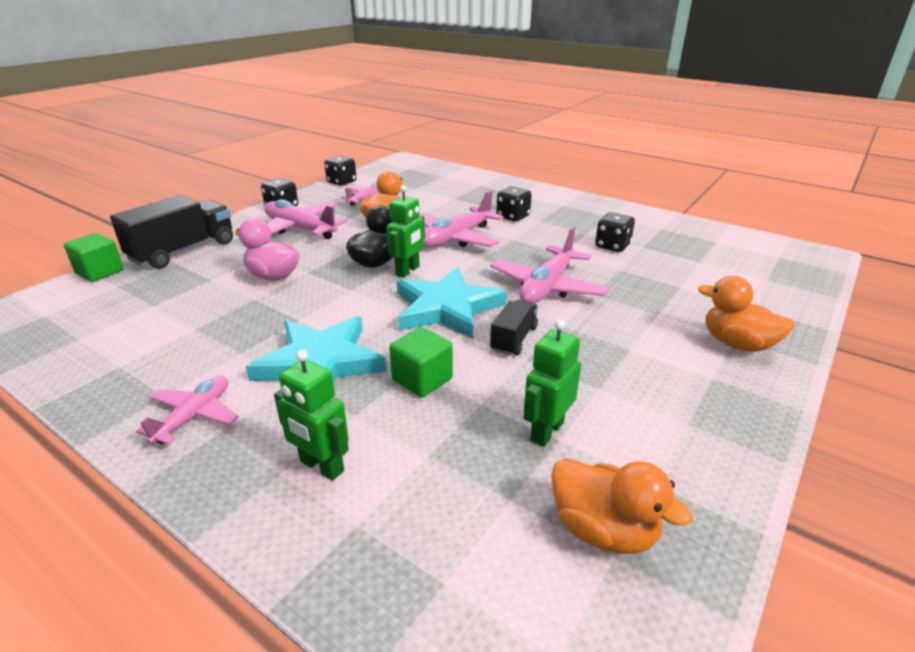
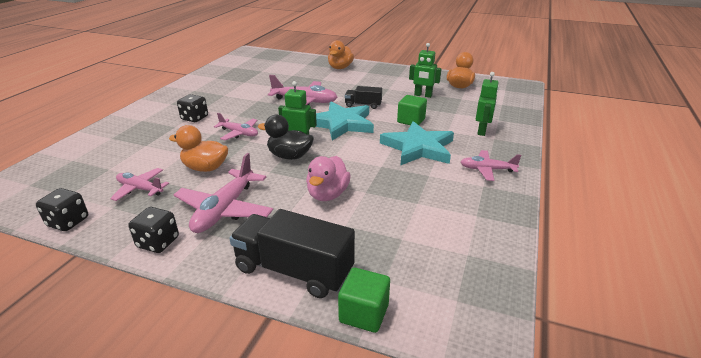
camera: 105 degrees left, 0 degrees up
pink plane [419,190,504,248] -> pink plane [214,113,258,140], size x0.61
black dice [595,212,635,252] -> none

